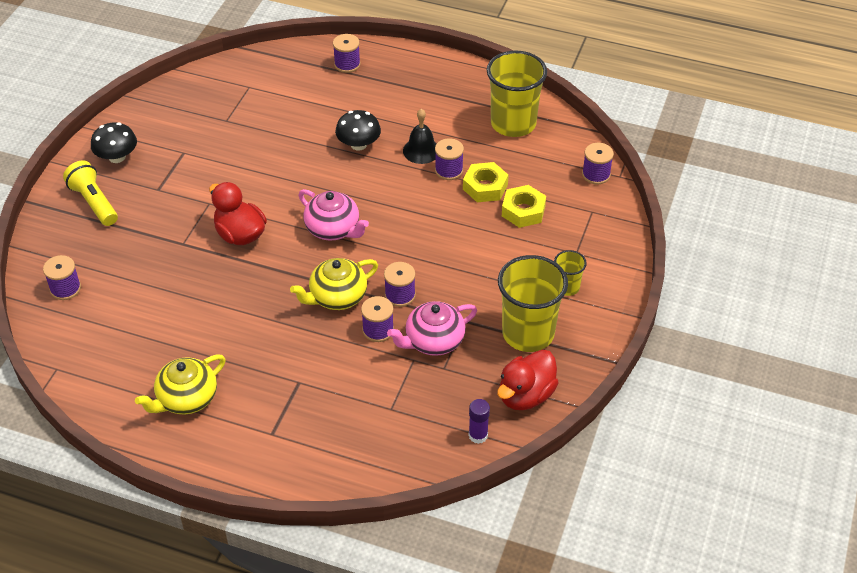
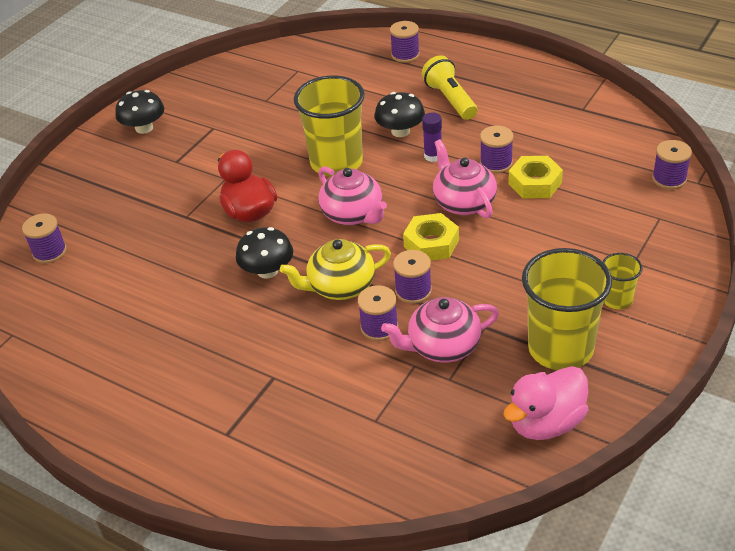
camera: 15 degrees right, 5 degrees down
yellow flashlight [63,161,118,226] -> yellow flashlight moved to [422,55,477,120]
yellow teapot [135,354,226,414] -> none
black bell [403,109,437,164] -> none
purple glue stick [469,399,490,444] -> purple glue stick moved to [422,112,442,162]
yellow cup [487,50,547,137] -> yellow cup moved to [294,75,365,176]
red duck [497,349,559,410] -> pink duck [503,366,588,440]
yellow nut [502,185,546,228] -> yellow nut moved to [403,213,459,261]
none -> black mushroom [236,227,293,278]
none -> pink teapot [433,139,497,219]

